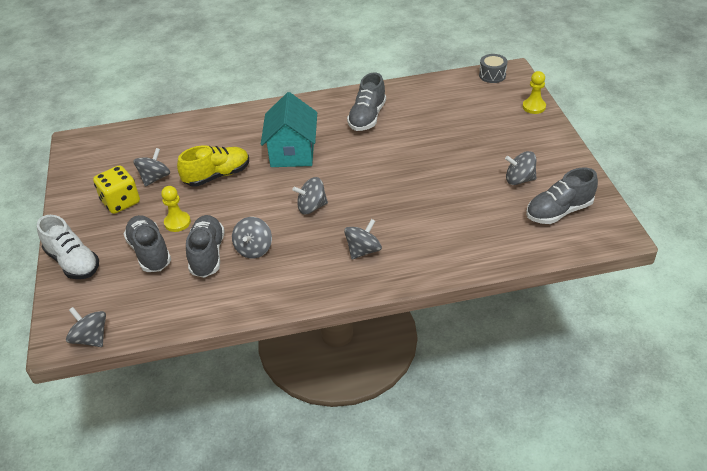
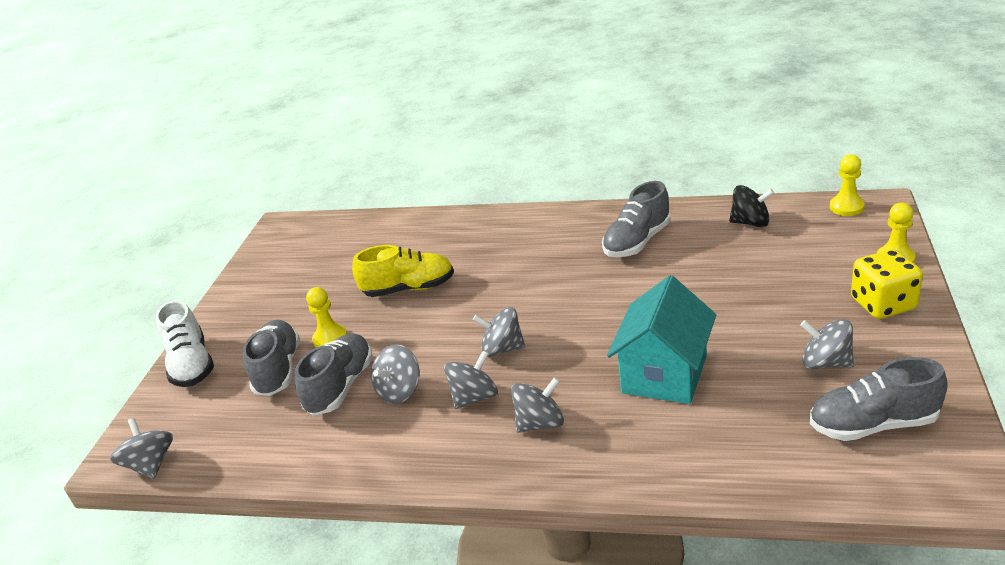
camera: 25 degrees right, 10 degrees down
yellow dice [93,165,140,214] -> yellow dice moved to [851,249,923,319]
grey spinning top [133,148,170,187] -> grey spinning top moved to [444,351,498,409]
turquoise house [261,92,317,167] -> turquoise house moved to [607,275,716,404]
grey drum [479,54,508,83] -> yellow pawn [830,154,865,216]
none -> black spinning top [729,185,774,227]

